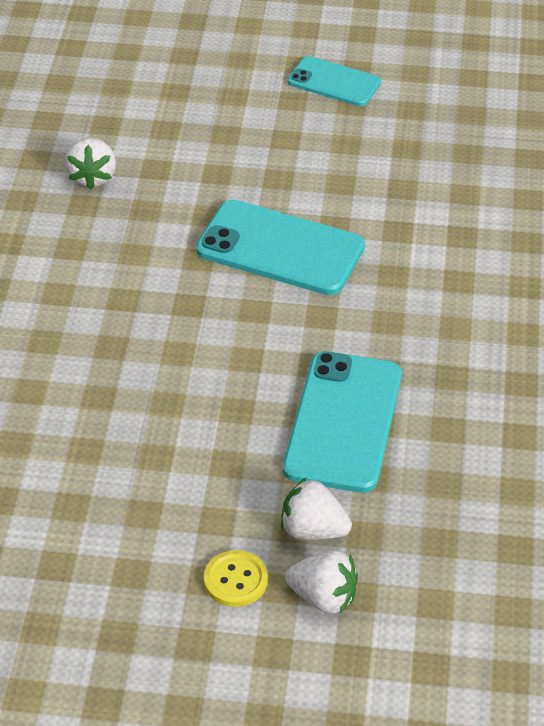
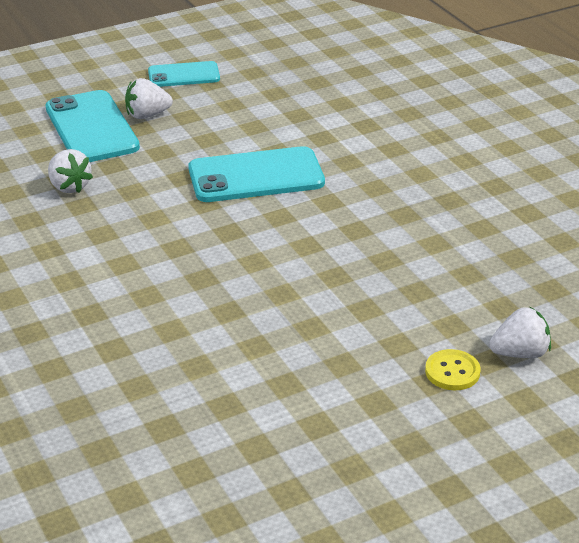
camera: 35 degrees left, 10 degrees down
white strawberry [281,478,352,540] -> white strawberry moved to [125,78,173,119]
turquoise phone [283,351,402,493] -> turquoise phone moved to [45,90,140,162]

